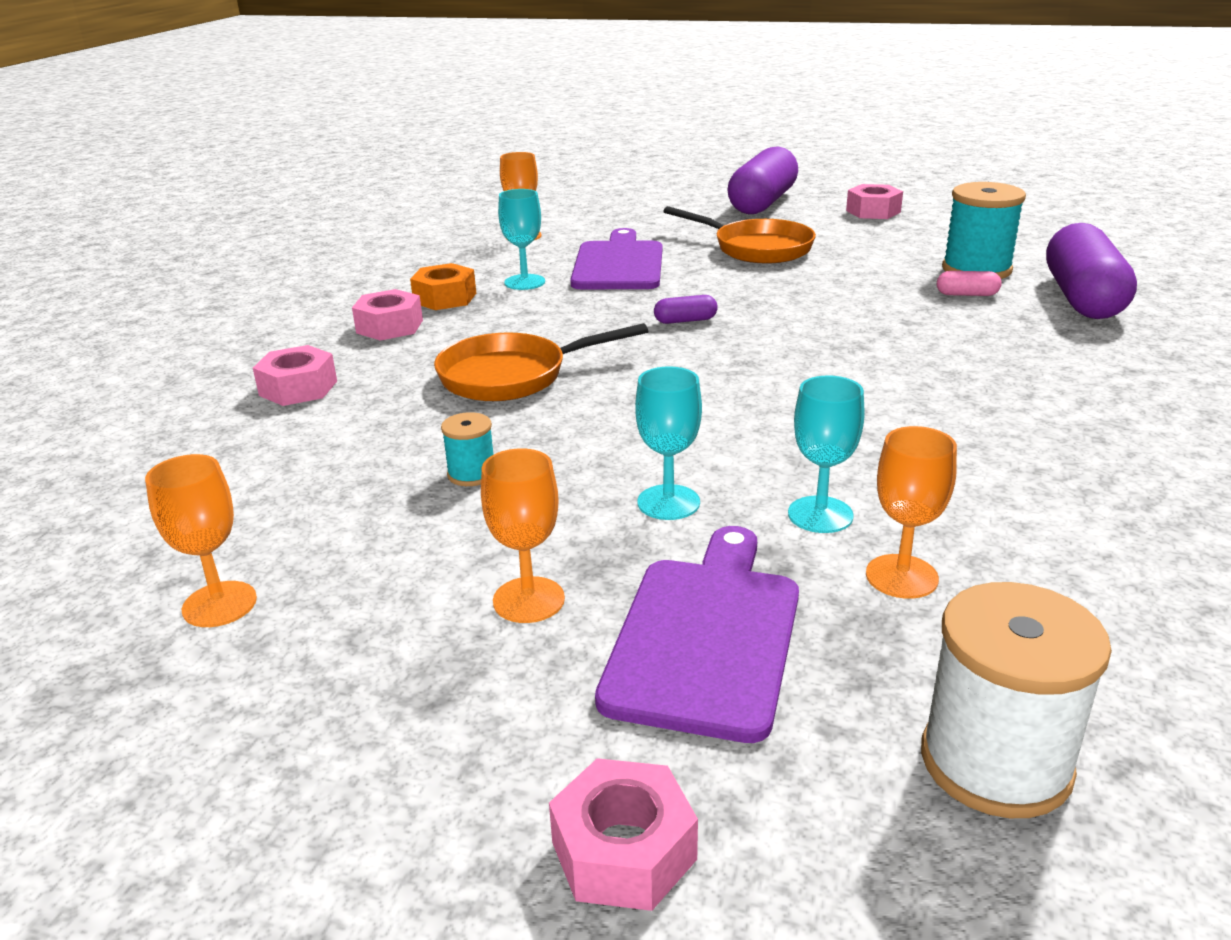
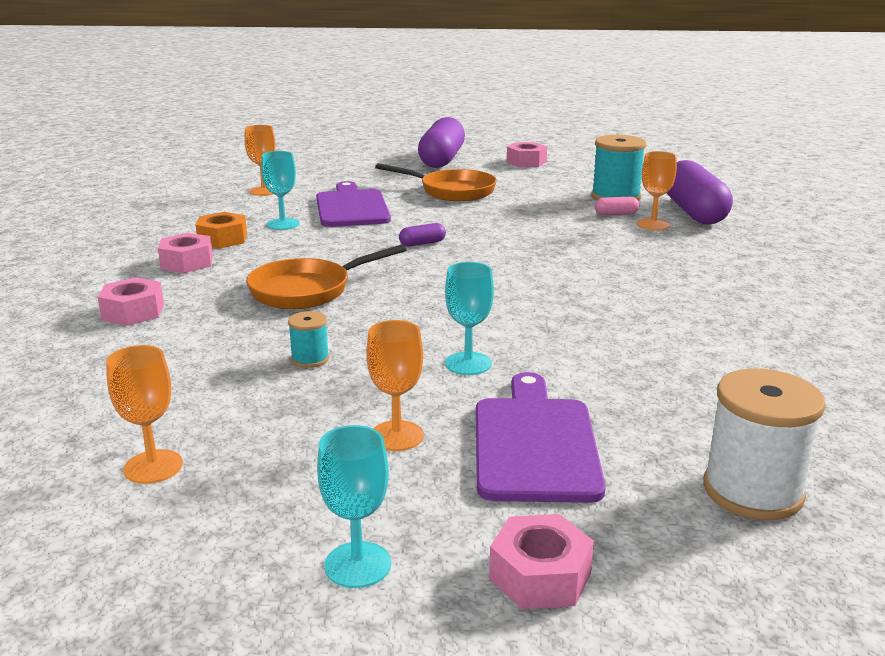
camera: 15 degrees left, 5 degrees down
turquoise goblet [788,376,864,533] -> turquoise goblet moved to [317,425,391,588]
orange goblet [866,426,957,599] -> orange goblet moved to [637,151,677,230]

